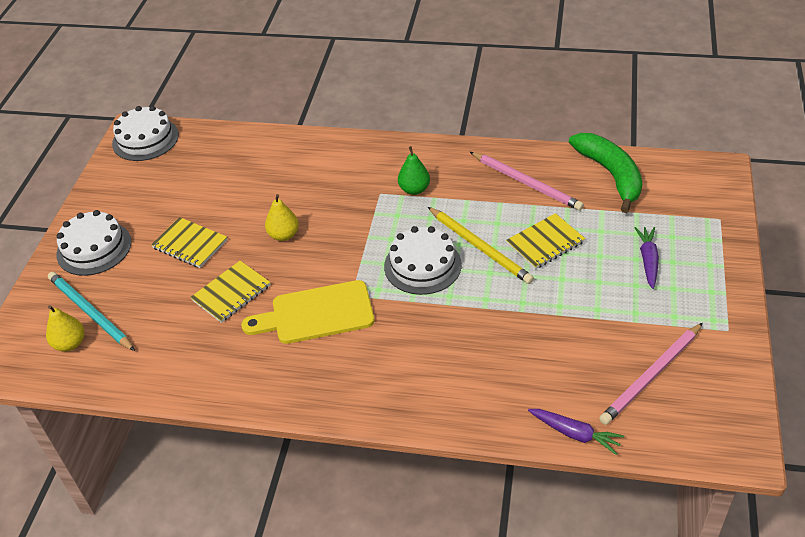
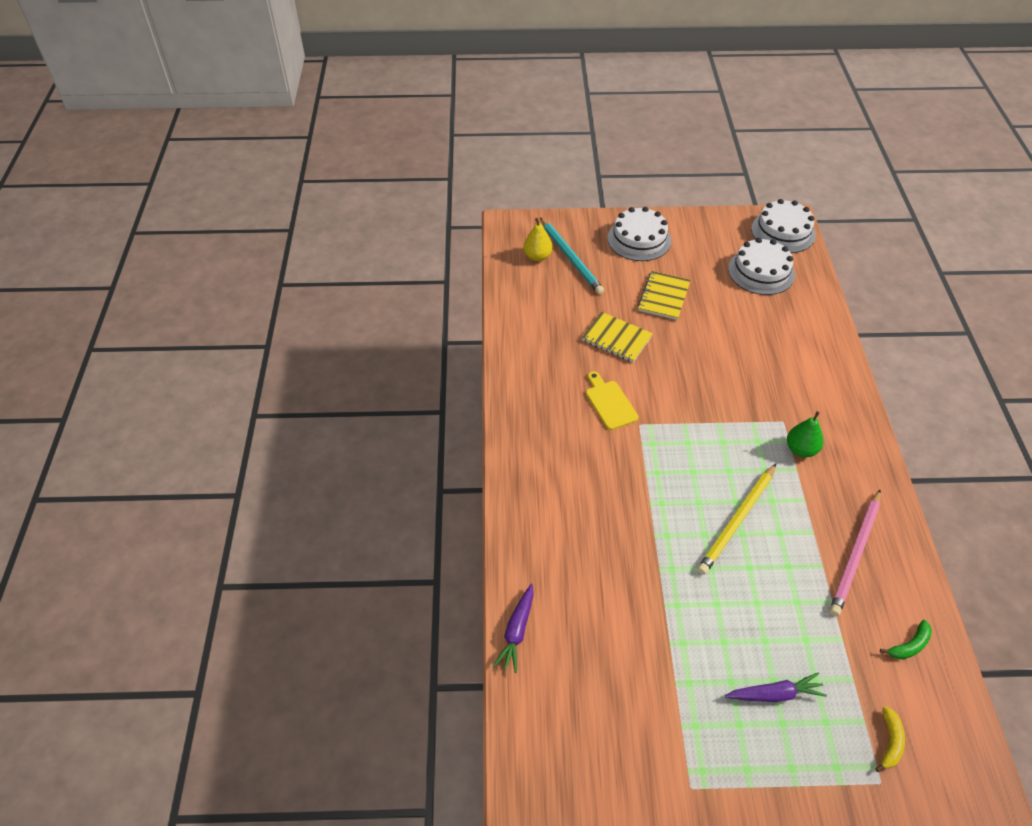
camera: 75 degrees right, 5 degrees up
turquoise pencil [48,272,135,351] -> turquoise pencil turned 120 degrees clockwise [540,218,604,294]
yellow cutting board [241,280,374,344] -> yellow cutting board [586,371,639,430], size x0.61
yellow pear [265,194,299,241] -> none
white cake [384,226,462,295] -> white cake moved to [728,238,795,295]
yellow notebook [506,213,585,269] -> none
green banana [569,133,642,213] -> green banana [880,620,932,659], size x0.42
pink pencil [599,323,703,425] -> none
none -> yellow banana [875,706,905,772]

